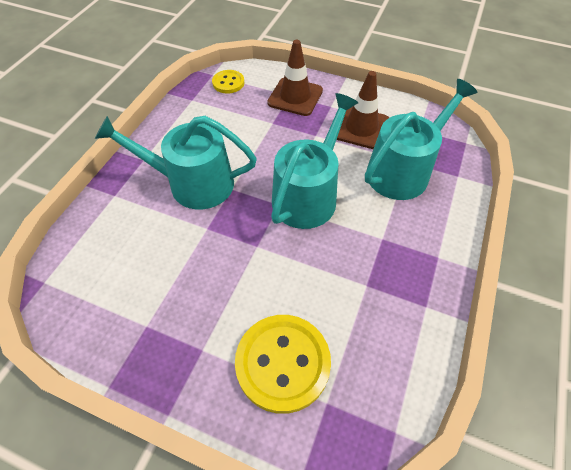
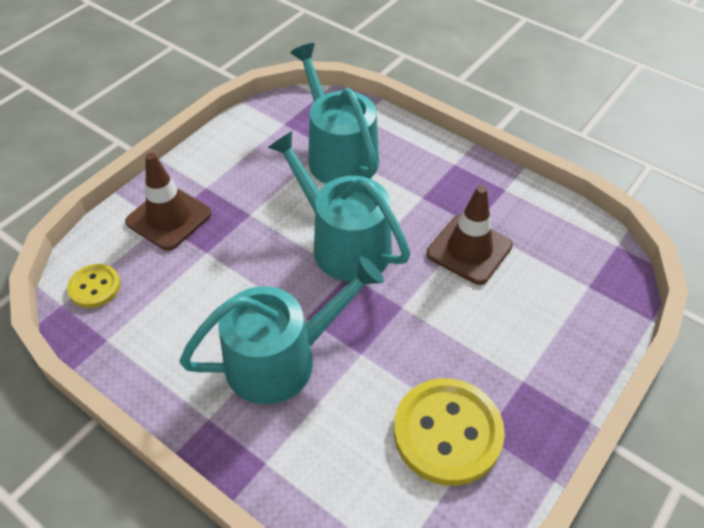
camera: 75 degrees left, 5 degrees down
turquoise watering can [95,116,257,209] -> turquoise watering can turned 135 degrees counterclockwise [180,257,384,404]
yellow button [235,315,331,414] -> yellow button moved to [394,378,505,486]
brown traffic cone [337,71,389,149] -> brown traffic cone moved to [427,185,513,285]

